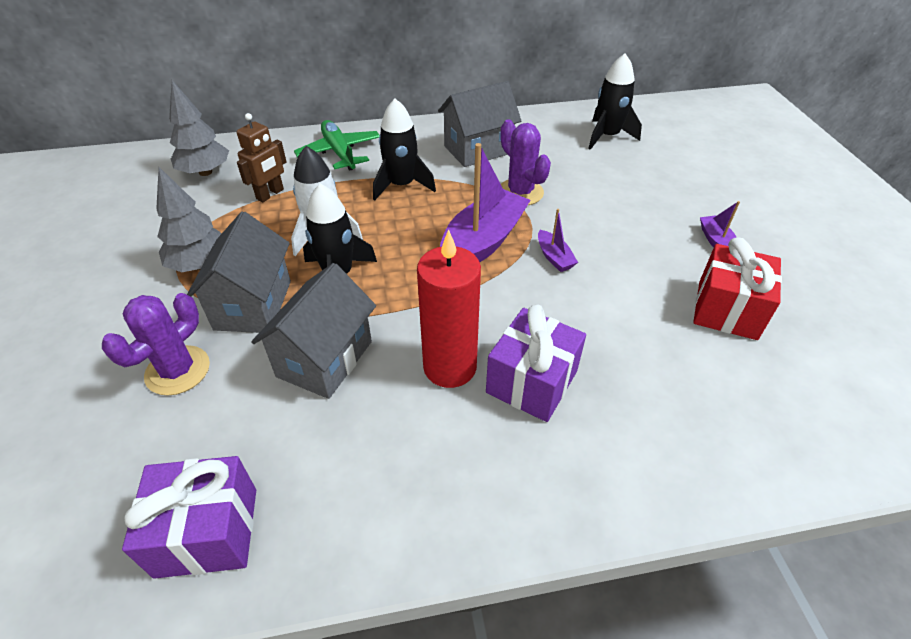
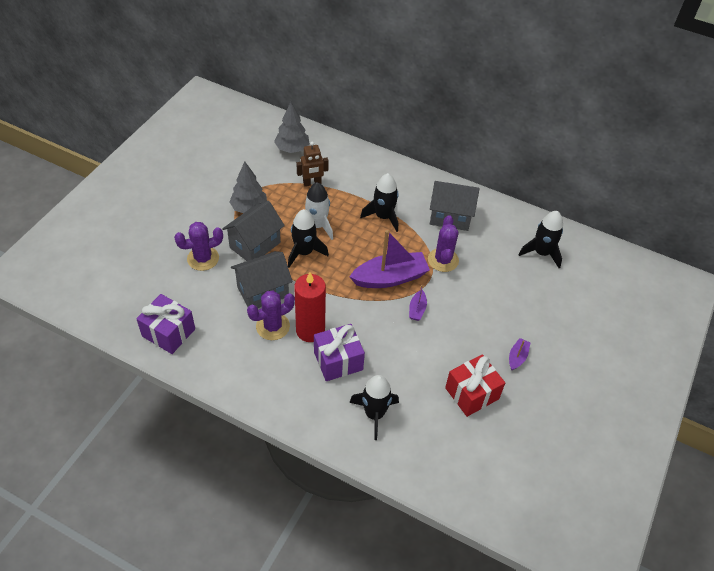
camera: 35 degrees right, 5 degrees up
green plane [294,120,380,171] -> none
none -> purple cactus [247,291,295,340]
none -> black rocket [349,375,399,440]

